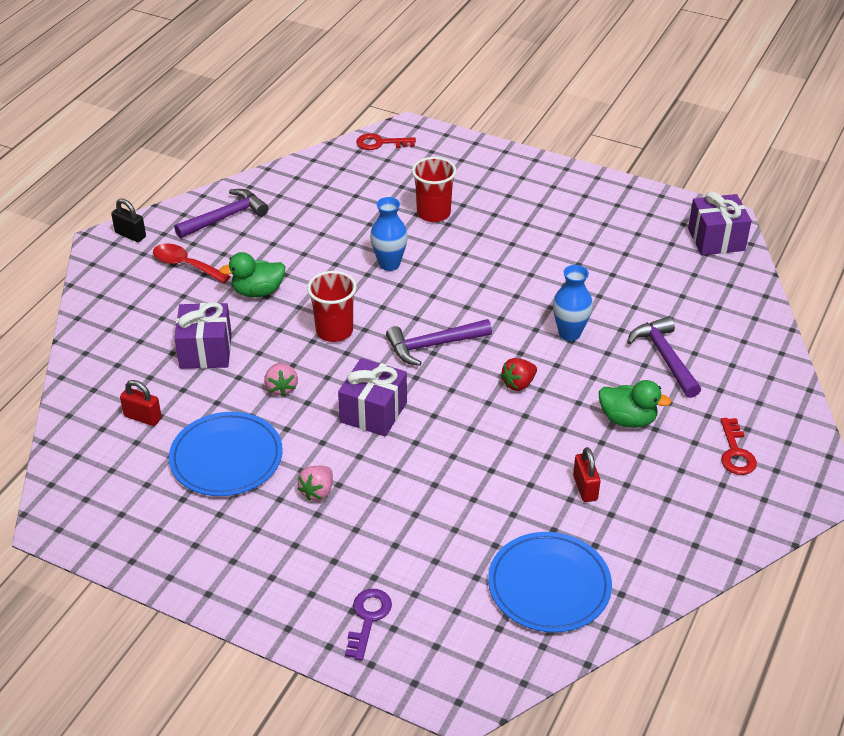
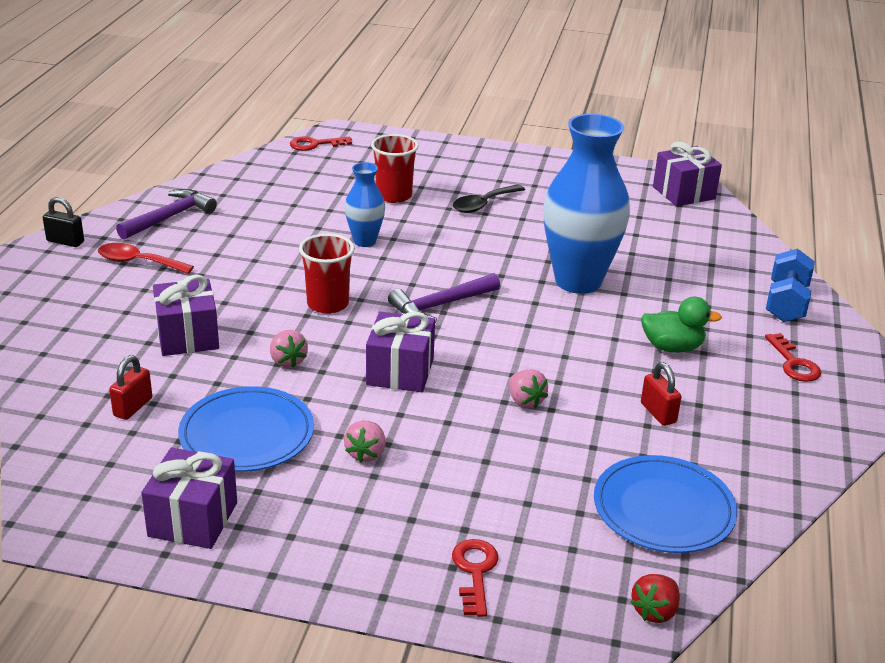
camera: 15 degrees left, 10 degrees down
red padlock [120,380,162,426] -> red padlock turned 75 degrees counterclockwise [109,355,152,420]
green duck [219,252,285,297] -> none
purple key [345,589,392,661] -> red key [452,539,499,617]
red strawberry [501,358,537,391] -> red strawberry moved to [631,574,680,623]
blue vase [553,265,593,341] -> blue vase [543,114,630,294], size x2.00
purple hammer [627,316,701,398] -> none
none -> purple gift [141,448,237,549]
none -> black spoon [453,184,525,213]
none -> pink strawberry [509,369,548,408]
none -> blue dumbbell [766,248,815,322]

